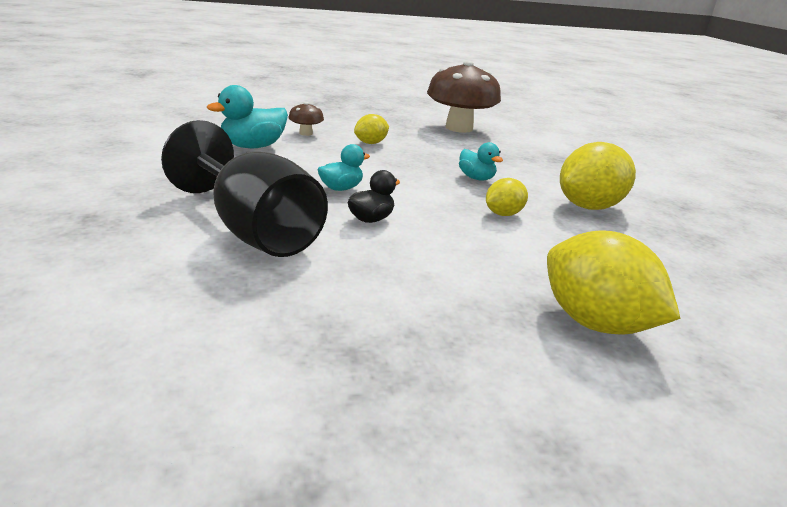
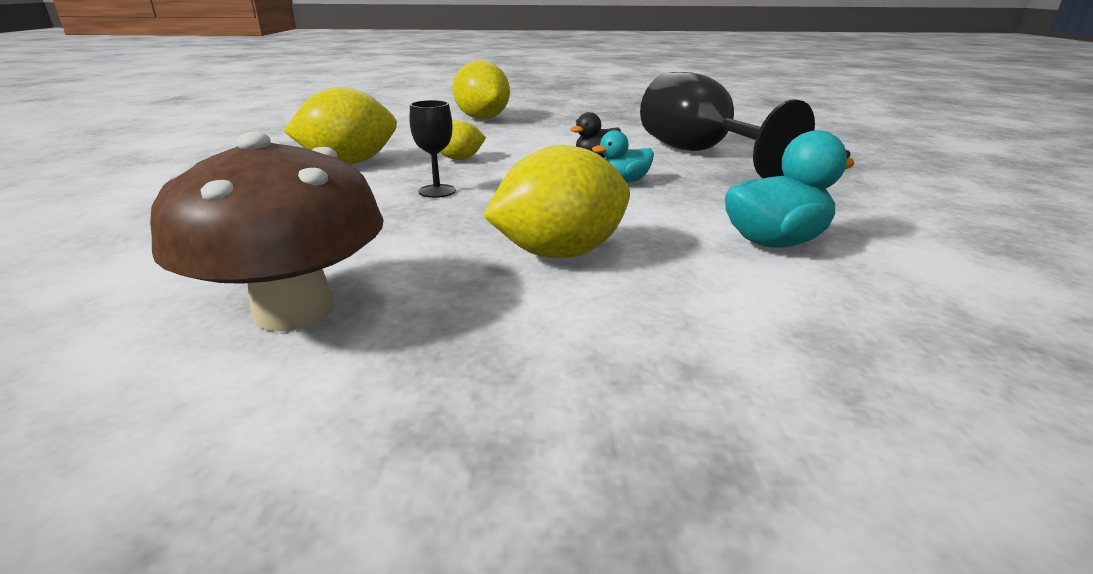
camera: 165 degrees left, 0 degrees up
brown mushroom [288,102,324,136] -> none
yellow lemon [354,114,389,144] -> yellow lemon [483,145,630,258], size x1.86
turquoise duck [459,142,503,181] -> black goblet [410,100,456,198]

